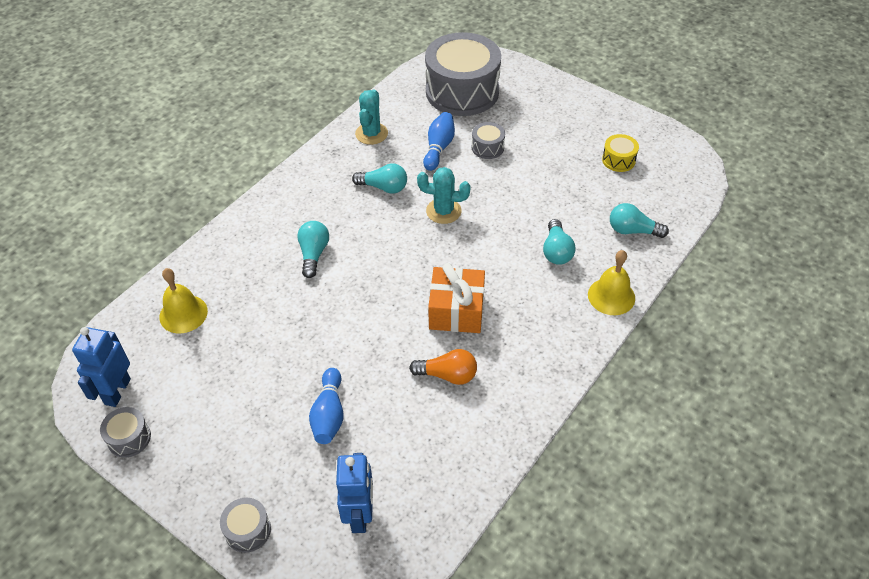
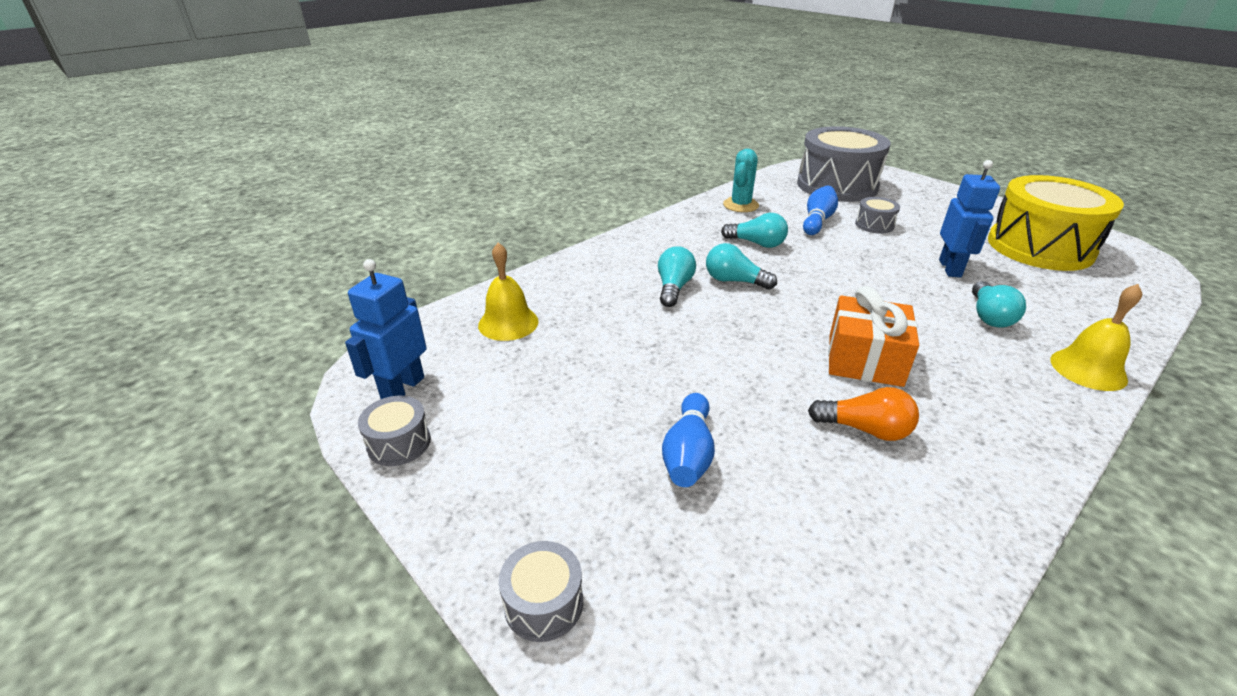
camera: 10 degrees right, 15 degrees down
blue robot [336,453,373,533] -> blue robot moved to [939,160,1000,278]
turquoise cactus [417,167,471,224] -> none
yellow drum [602,134,639,172] -> yellow drum [988,175,1124,271], size x2.39
turquoise light bulb [610,203,669,238] -> turquoise light bulb moved to [706,243,777,290]

